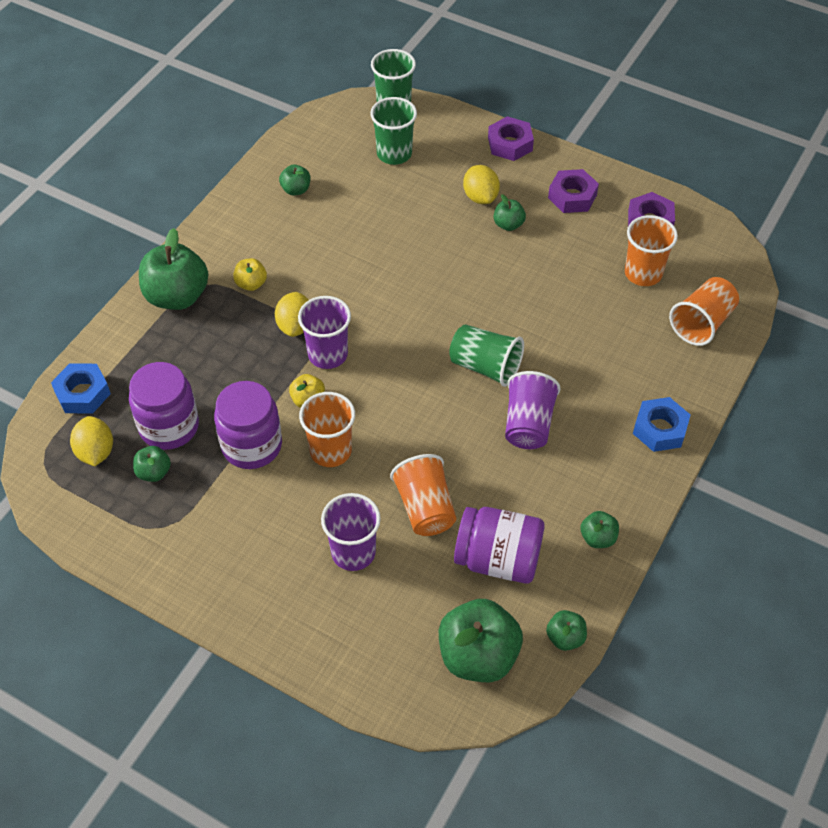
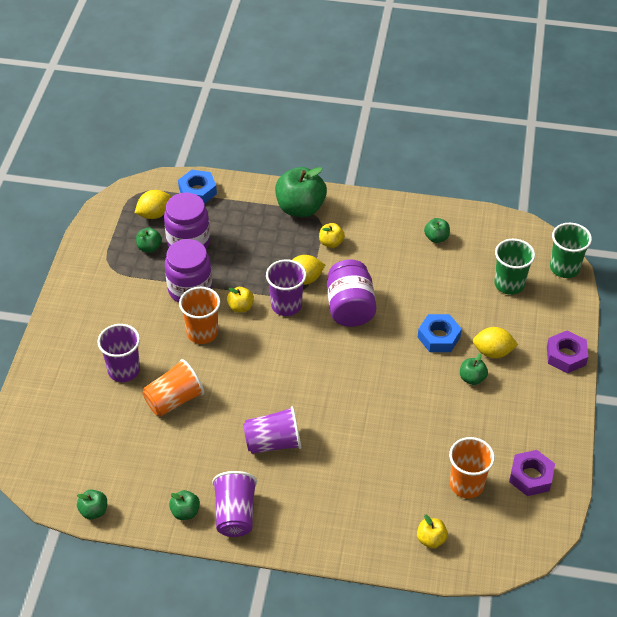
camera: 70 degrees right, 5 degrees down
green apple [439,599,523,682] -> none
green cup [449,324,524,387] -> none
purple jar [454,507,545,584] -> purple jar moved to [327,259,376,327]
yellow lemon [463,165,500,204] -> yellow lemon turned 45 degrees clockwise [473,327,518,358]
purple nut [548,169,599,213] -> none
blue nut [633,397,691,452] -> blue nut moved to [418,314,462,352]
orange cup [669,277,739,346] -> yellow apple [417,515,448,548]
none -> purple cup [212,471,257,537]

